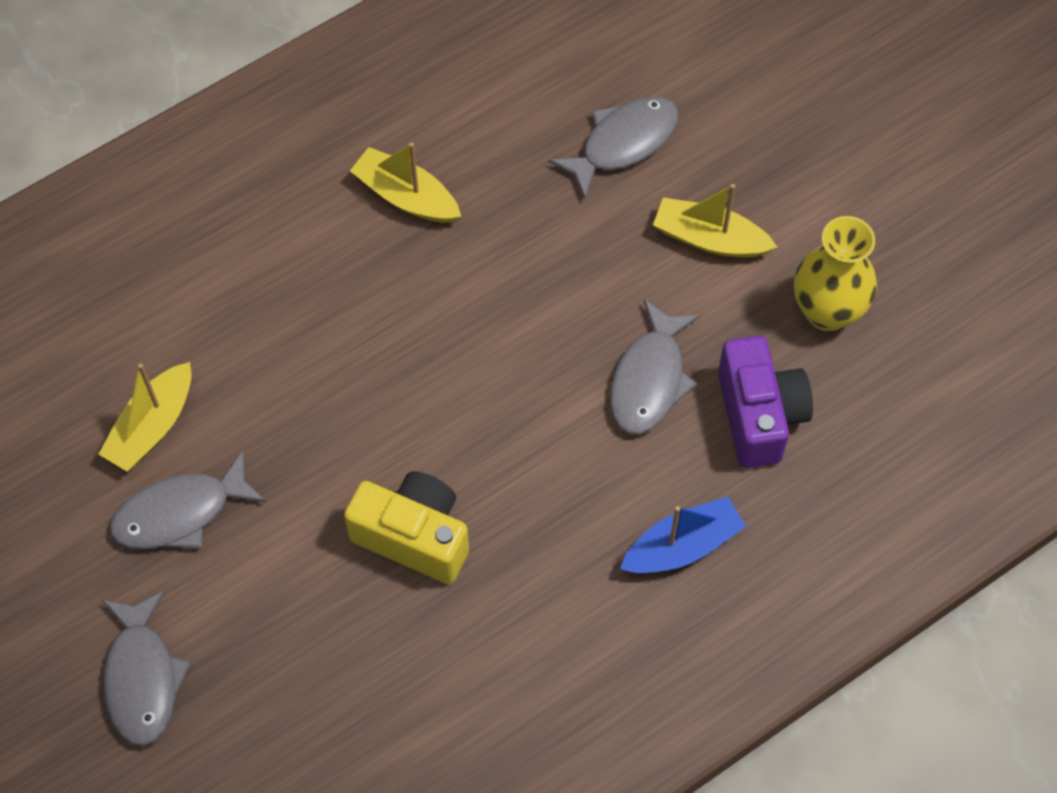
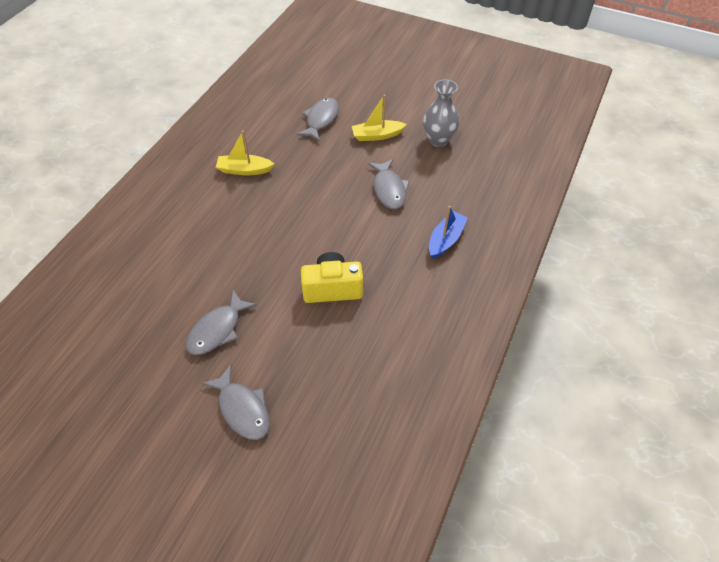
camera: 30 degrees left, 10 degrees down
yellow boat [98,362,192,471] -> none
purple camera [718,336,813,468] -> none
yellow vase [794,216,877,331] -> grey vase [423,79,460,147]

